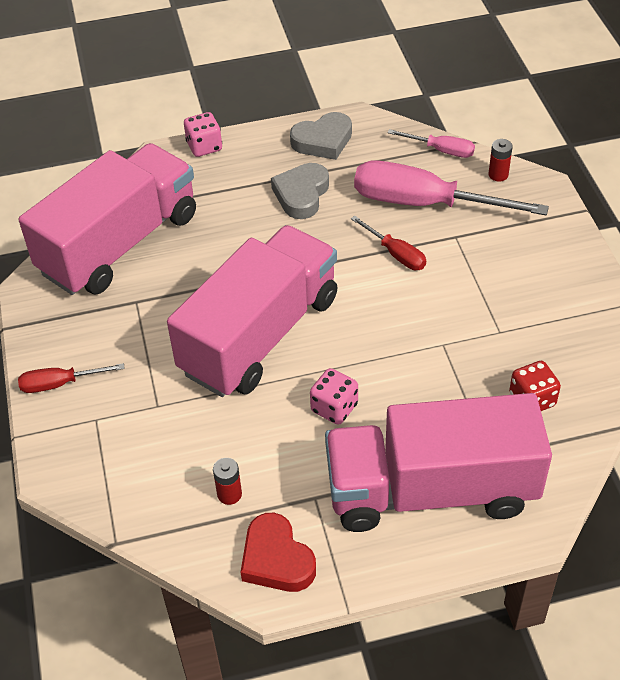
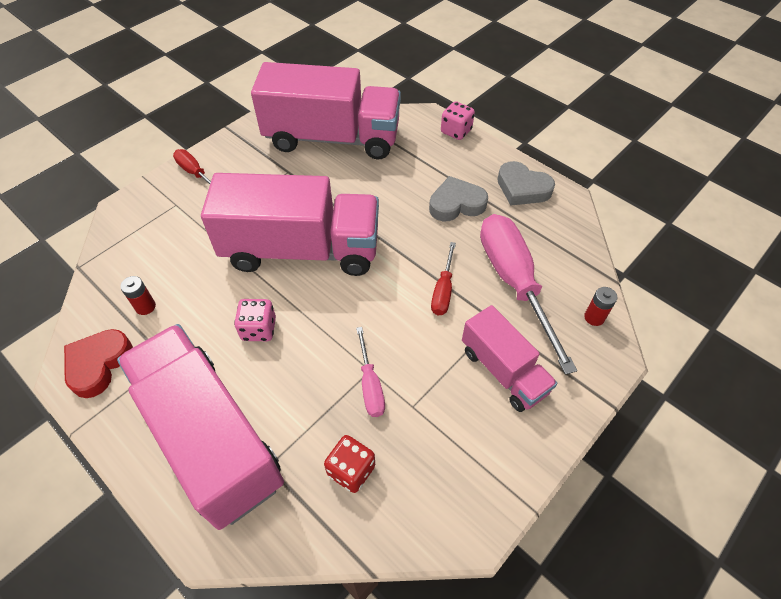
camera: 55 degrees right, 5 degrees up
pink screwdriver [388,129,475,158] -> pink screwdriver moved to [356,327,385,417]
none -> pink truck [462,305,557,412]

